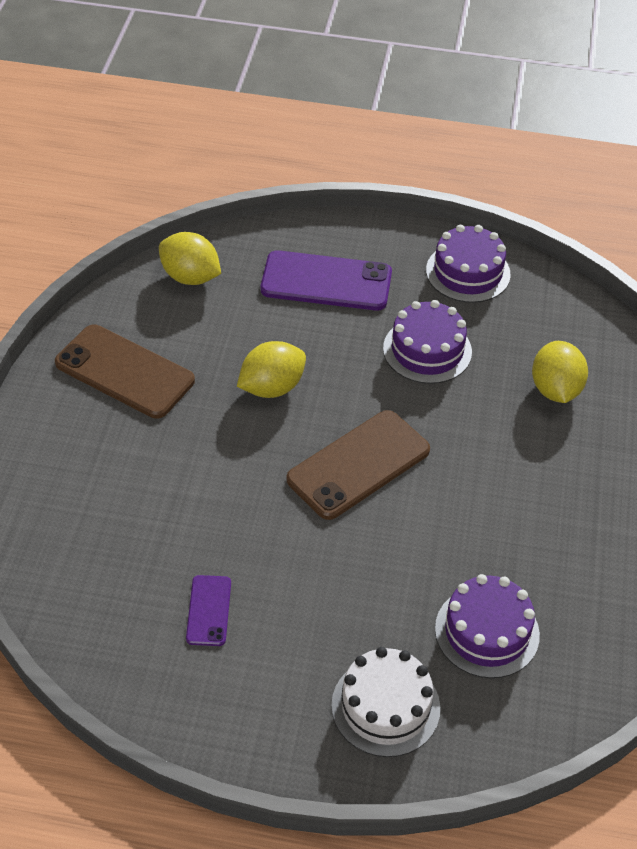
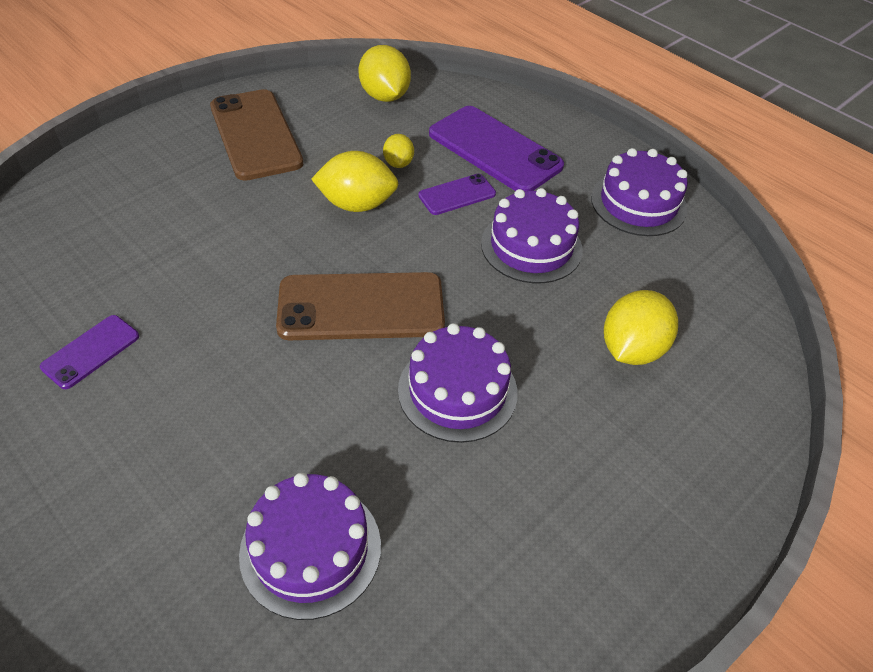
camera: 35 degrees right, 0 degrees up
white cake [331,647,440,757] -> none
none -> yellow lemon [383,134,414,168]
none -> purple cake [398,323,518,443]
none -> purple phone [419,174,496,215]

